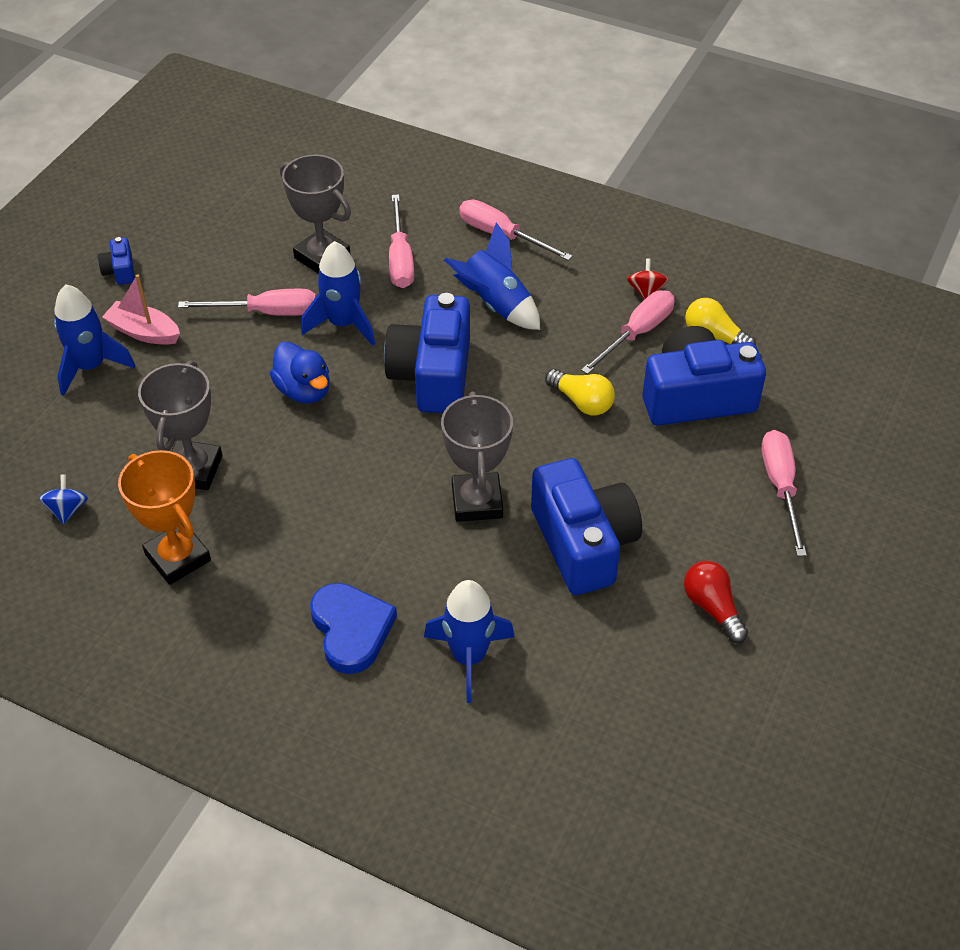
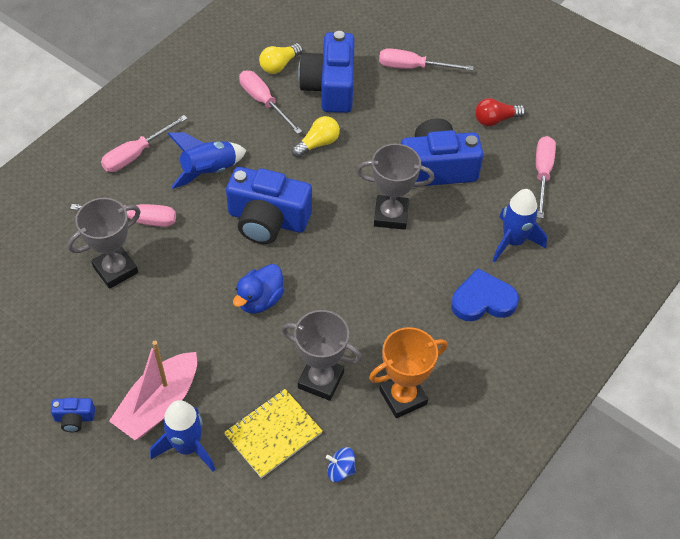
camera: 80 degrees left, 5 degrees up
pink boat [102,274,180,345] -> pink boat [109,341,197,440], size x1.54
pink screwdriver [178,289,316,316] -> pink screwdriver moved to [536,136,556,218]
blue duck [270,342,330,403] -> blue duck turned 150 degrees clockwise [233,264,284,314]
blue rocket [301,241,375,346] -> none
red spinning top [627,258,668,300] -> none
none -> yellow notebook [224,389,323,478]

